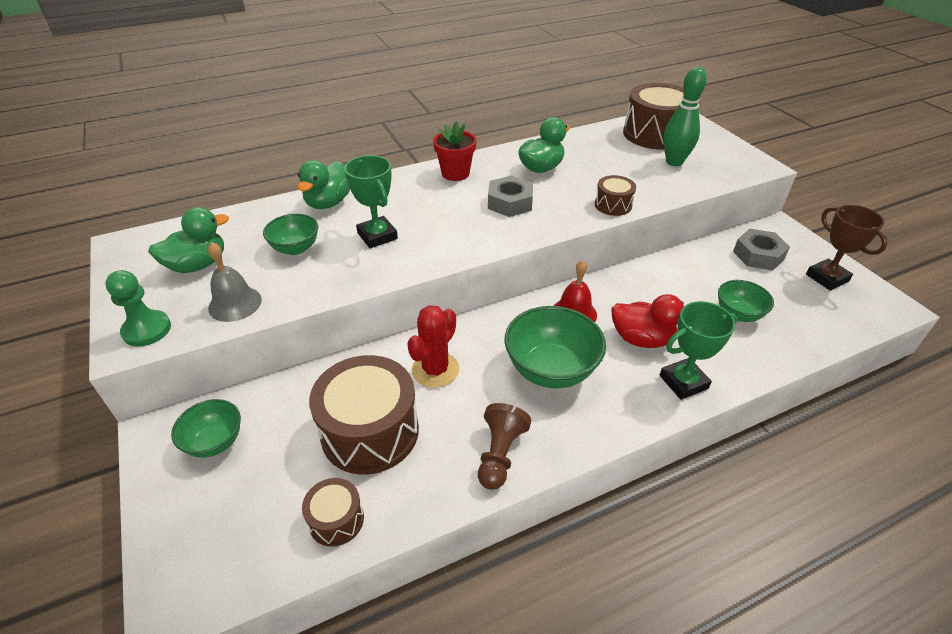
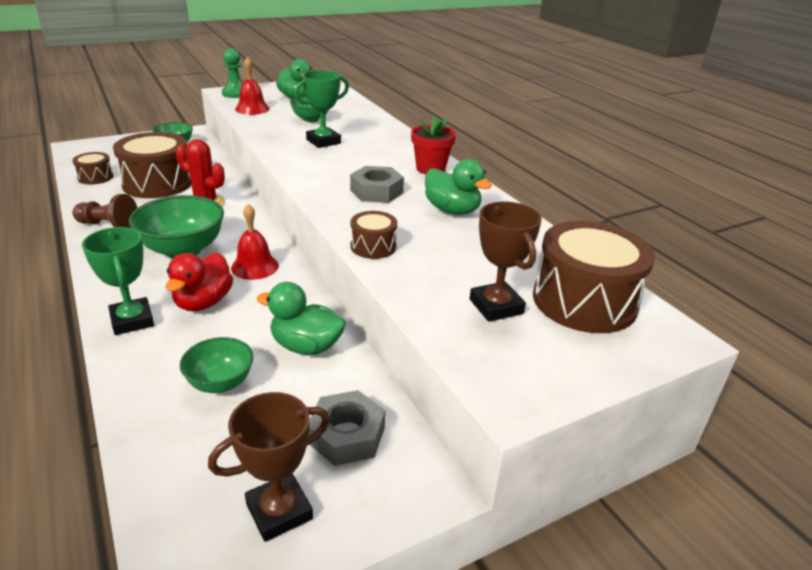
camera: 85 degrees right, 10 degrees down
grey bell [208,242,262,322] -> red bell [235,57,270,115]
green duck [297,160,350,209] -> green duck moved to [256,282,346,355]
green bowling pin [663,67,707,166] -> brown trophy [470,202,542,322]

